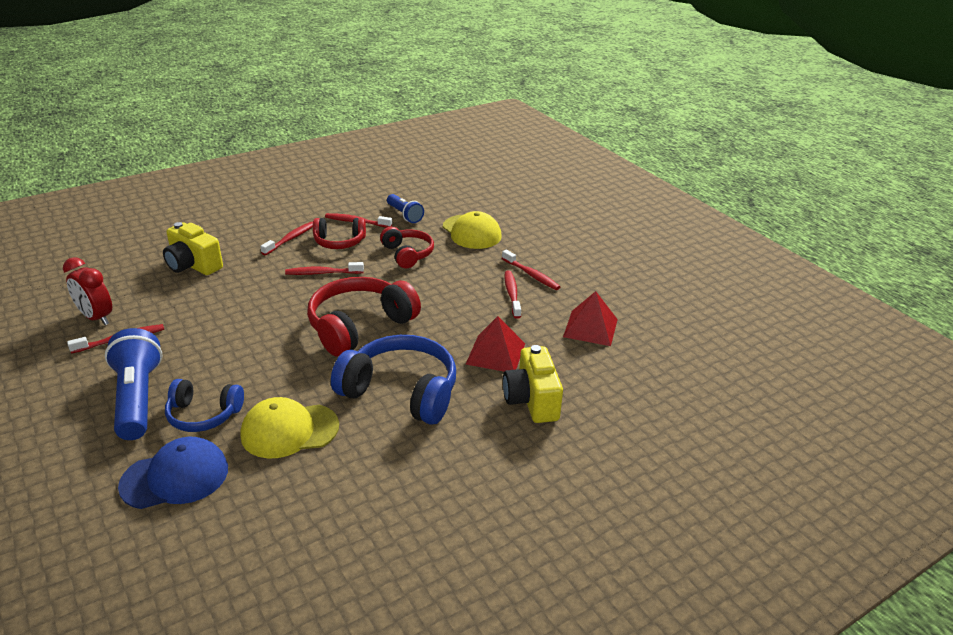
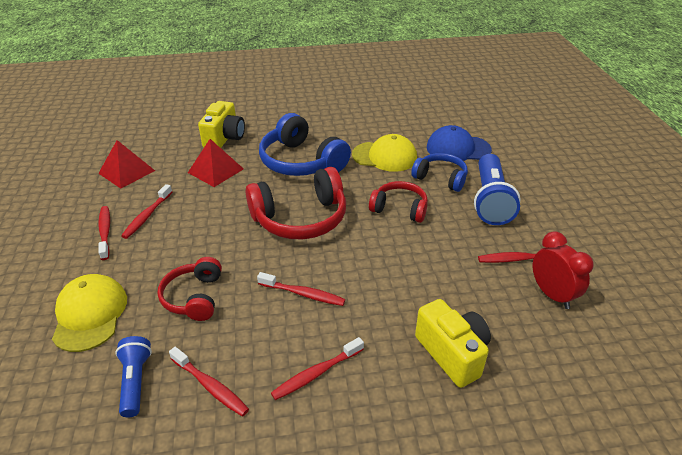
camera: 155 degrees left, 5 degrees up
red headphones [313,218,366,249] -> red headphones moved to [369,181,428,223]

